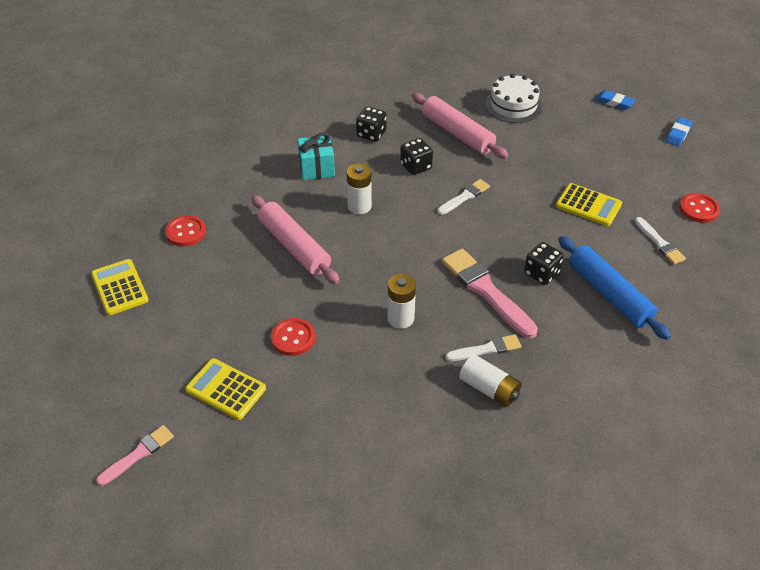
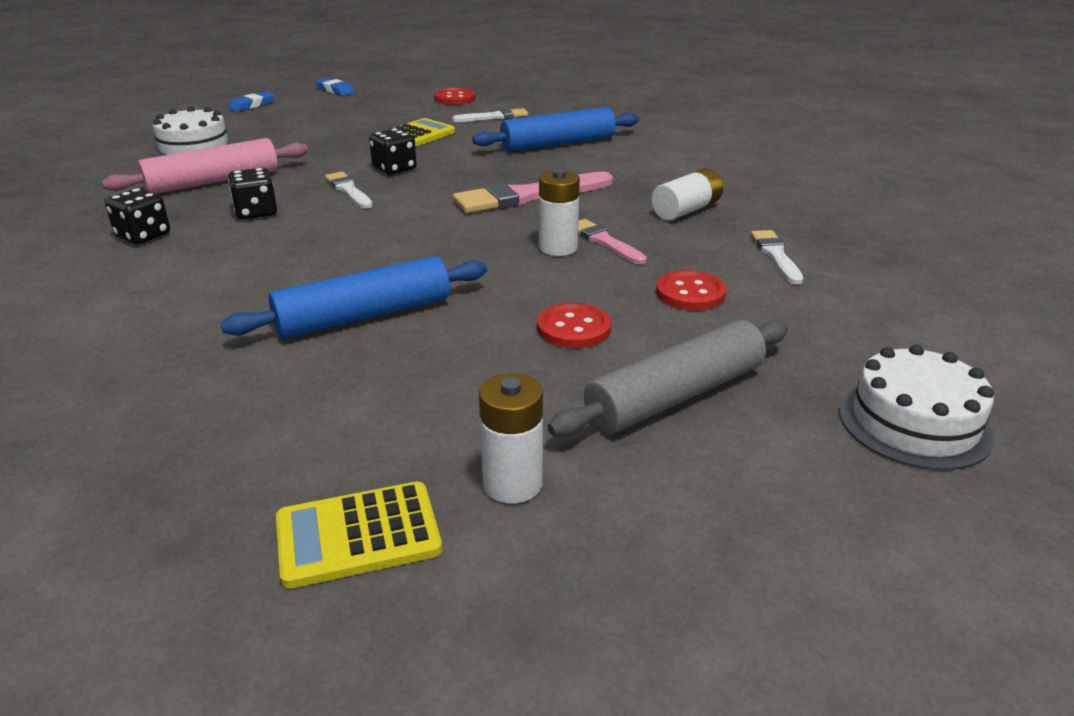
camera: 80 degrees left, 15 degrees down
pink brush [96,425,174,486] -> pink brush moved to [578,219,647,264]
red button [165,215,206,247] -> red button moved to [656,270,726,311]
yellow calculator [185,358,266,420] -> grey rolling pin [547,320,788,437]
pink rolling pin [252,195,340,284] -> blue rolling pin [221,256,487,339]
turquoise gift [298,132,335,180] -> none
white battery [346,164,372,214] -> white battery moved to [479,373,543,504]
white brush [445,334,521,361] -> white brush moved to [751,230,803,285]
black dice [524,242,564,285] -> black dice moved to [369,128,417,175]
none -> white cake [839,345,995,470]

